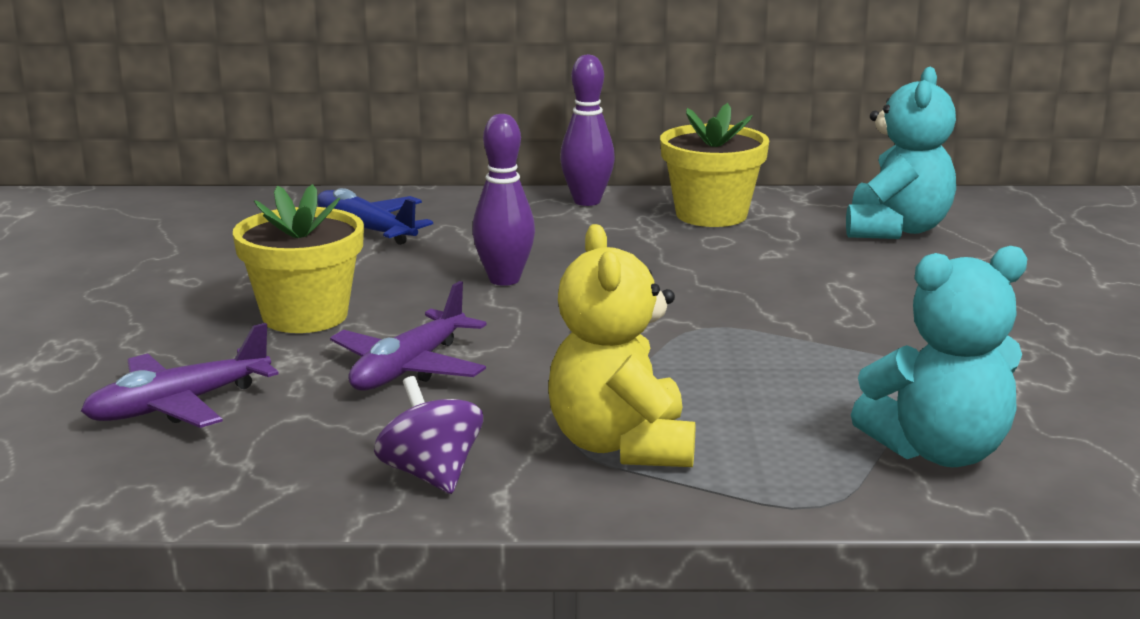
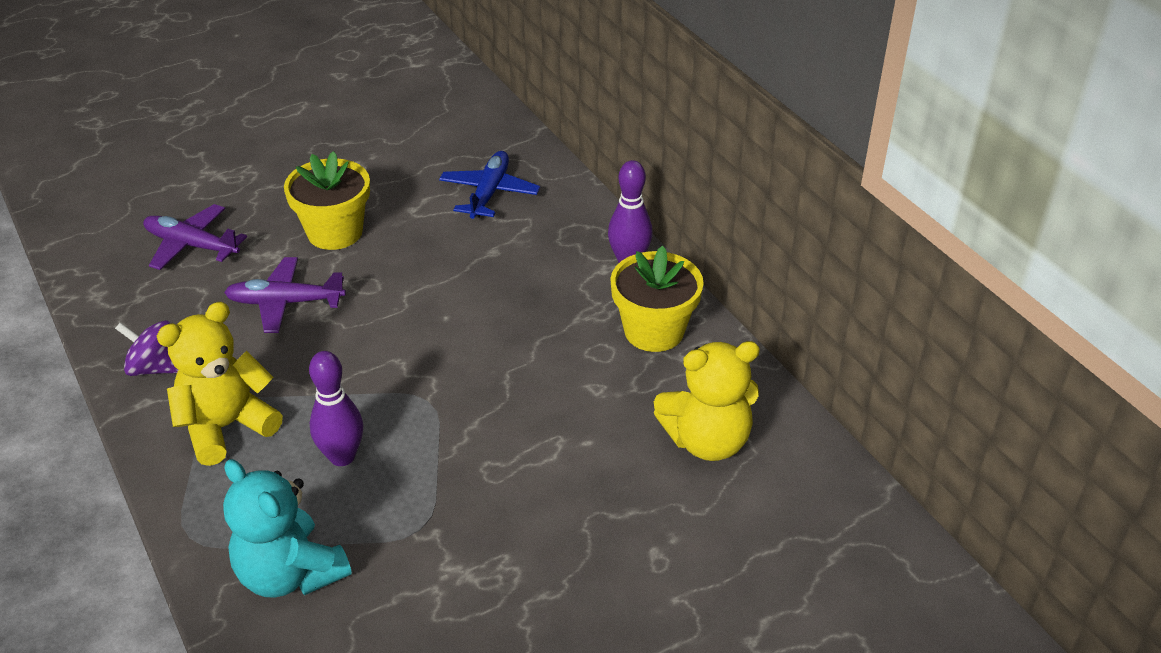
camera: 60 degrees right, 20 degrees up
purple spinning top [374,376,483,494] -> purple spinning top turned 105 degrees counterclockwise [115,320,178,376]
purple bowling pin [472,114,535,286] -> purple bowling pin moved to [309,351,363,466]
turquoise teddy bear [846,67,956,239] -> yellow teddy bear [654,341,760,461]

